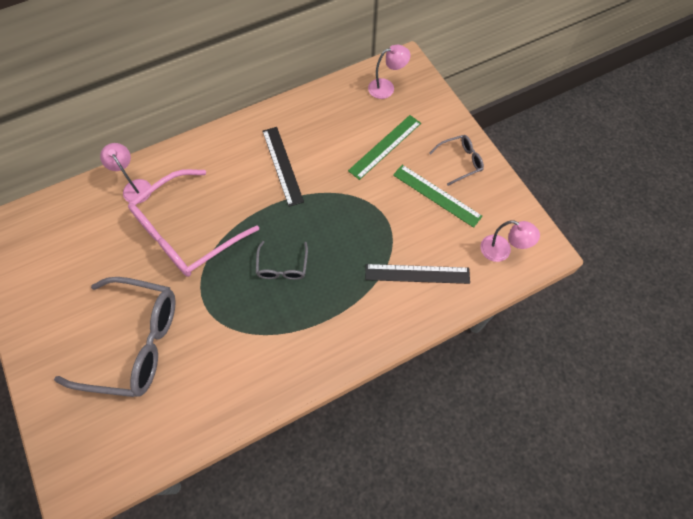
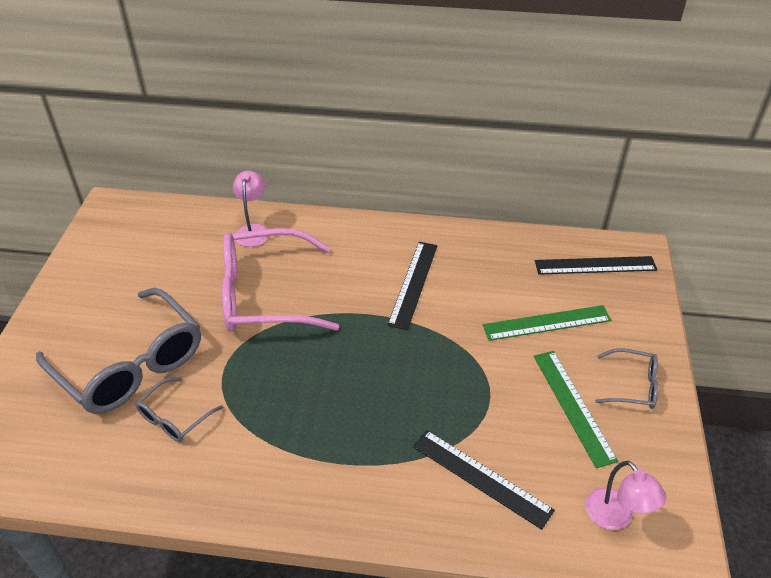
camera: 35 degrees right, 20 degrees down
grey glasses [256,241,308,280] -> grey glasses moved to [135,377,223,442]
pink lamp [368,45,410,99] -> black ruler [535,256,657,275]

